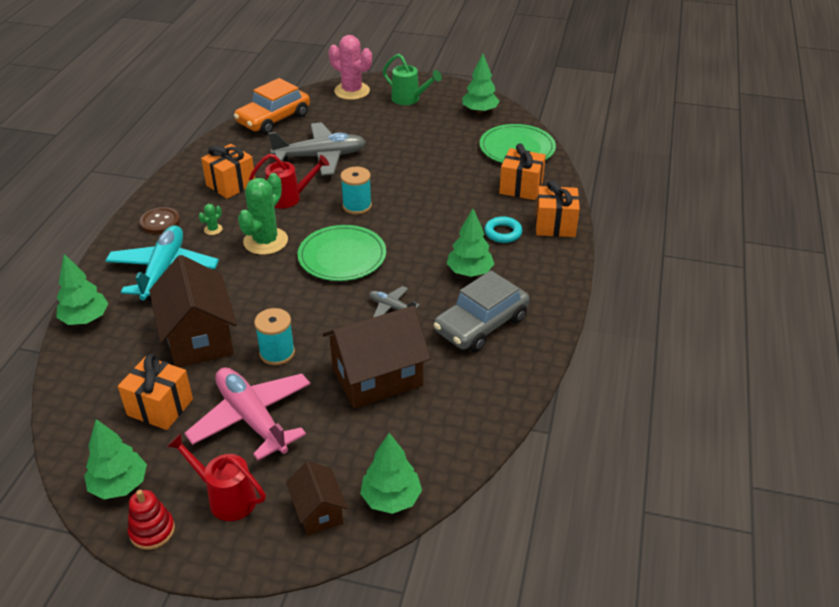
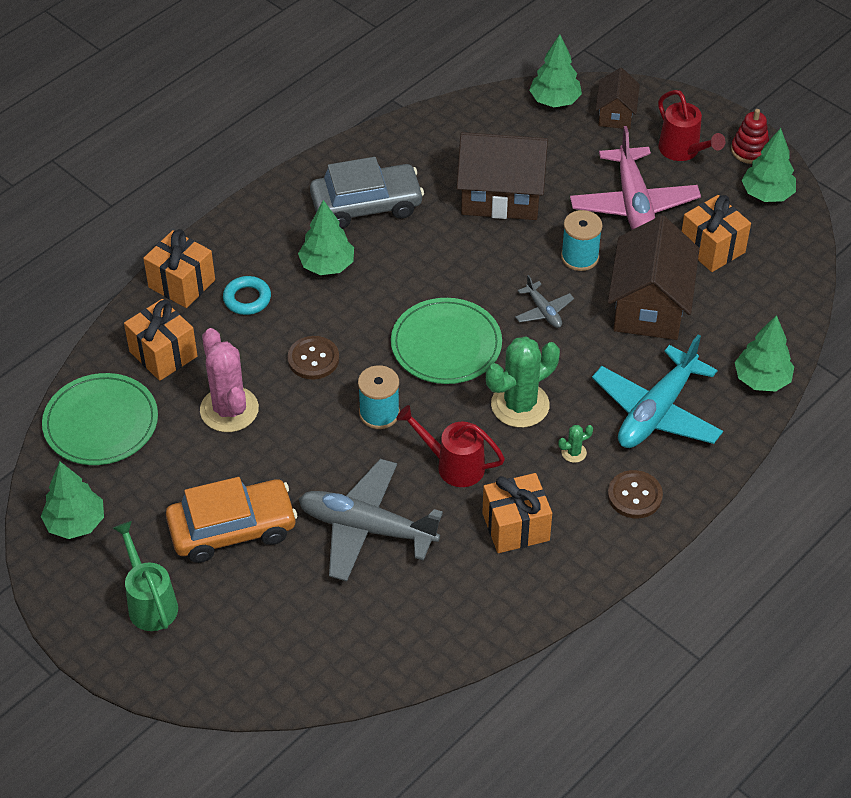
camera: 150 degrees left, 10 degrees up
orange car [234,78,310,135] -> orange car moved to [166,477,297,563]
pink cactus [329,35,372,100] -> pink cactus moved to [200,328,259,432]
grey plane [369,286,420,317] -> grey plane moved to [515,275,574,328]
none -> brown button [287,336,339,380]

